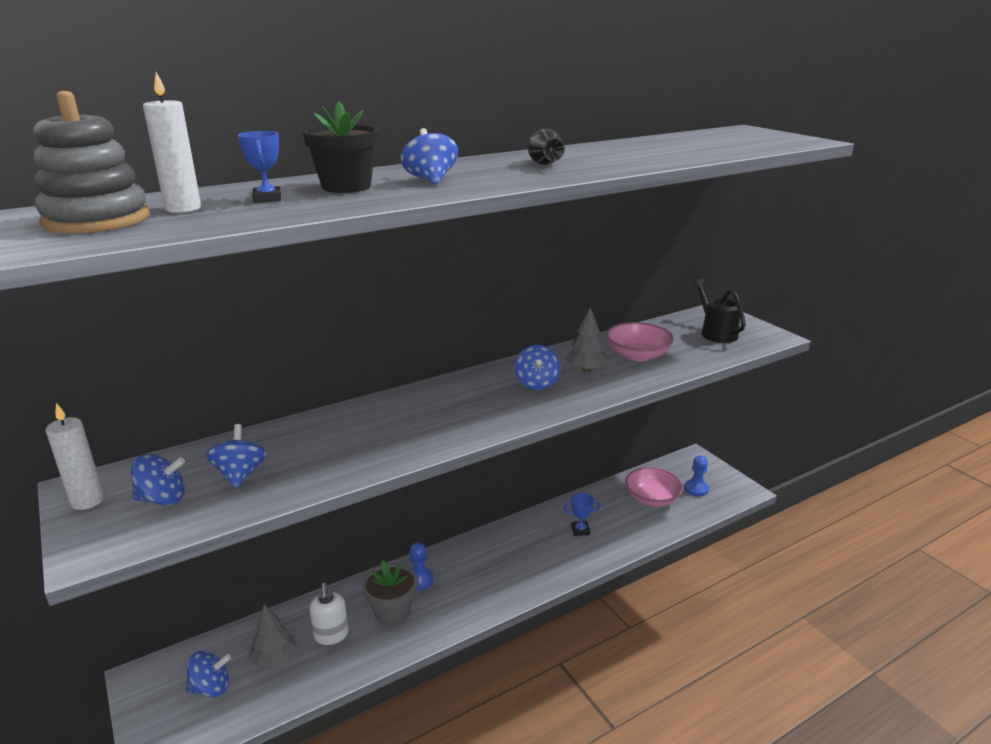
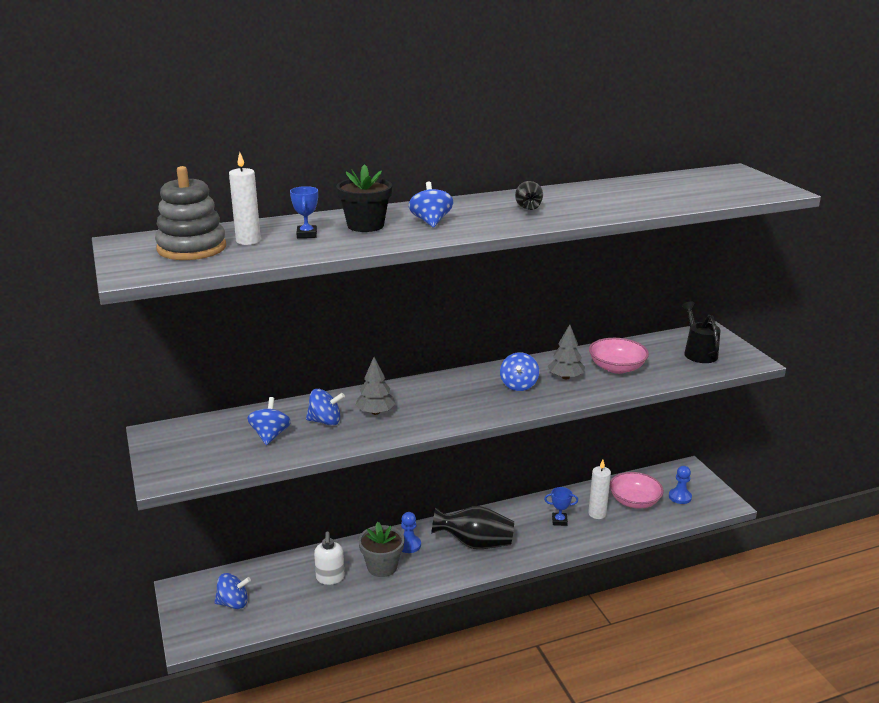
camera: 10 degrees right, 0 degrees up
white candle [45,403,104,510] -> white candle moved to [588,460,611,519]
blue spinning top [131,454,185,506] -> blue spinning top moved to [306,389,345,426]
grey tree [249,604,297,668] -> grey tree moved to [356,357,396,415]
none -> black vase [431,506,514,549]

